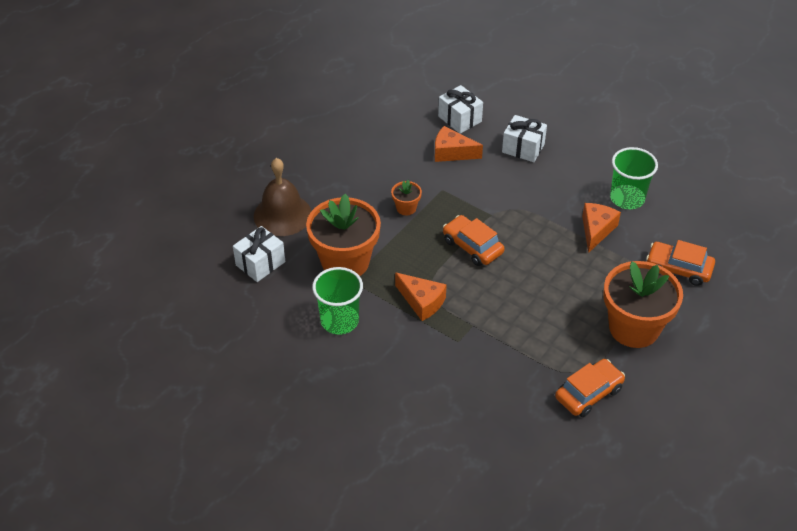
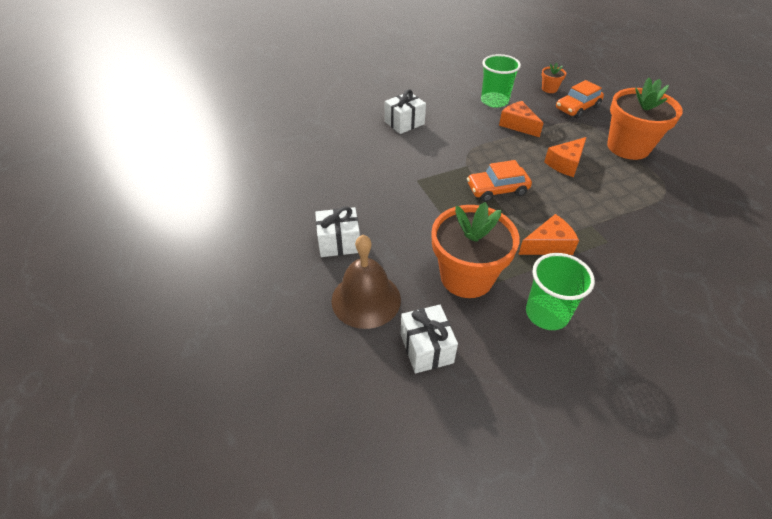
camera: 60 degrees left, 0 degrees up
orange flower pot [391,180,422,215] -> orange flower pot moved to [542,63,566,93]
orange cheese [435,126,483,162] -> orange cheese moved to [544,137,586,177]
white gift [438,85,483,134] -> white gift moved to [315,206,360,257]
orange car [555,359,625,417] -> none

